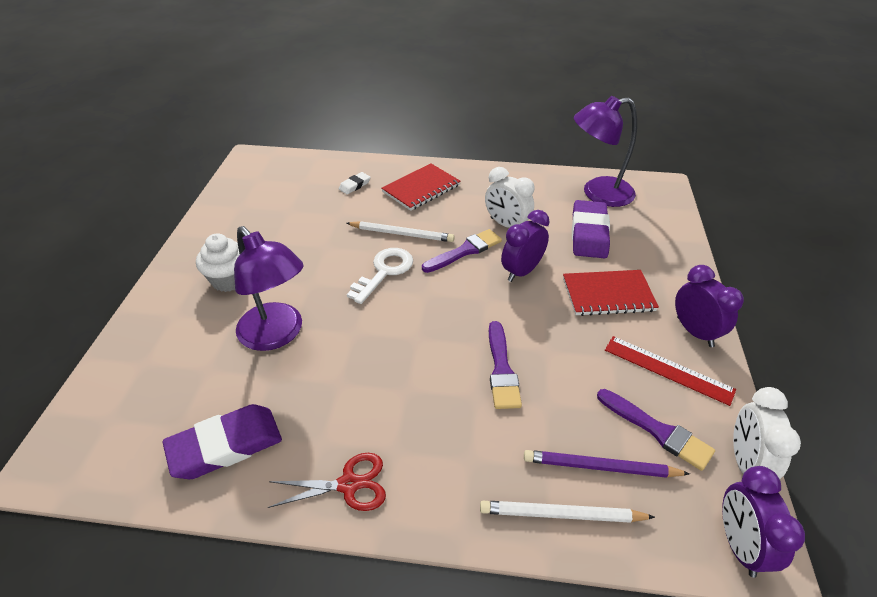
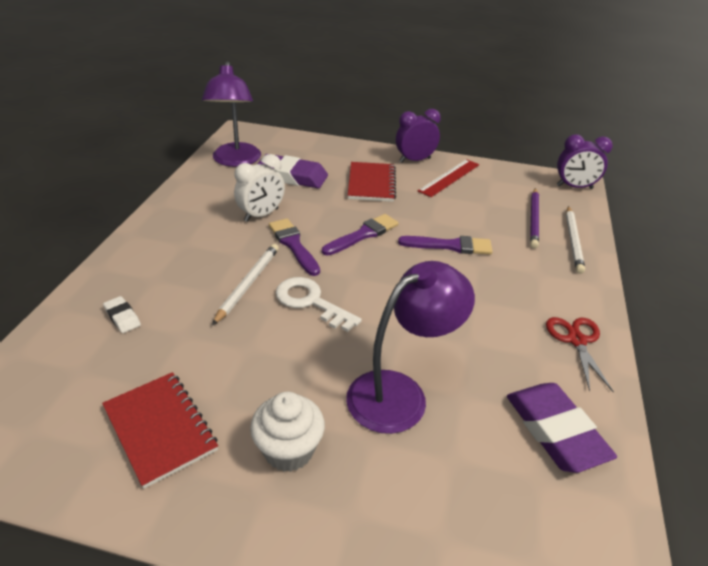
camera: 85 degrees left, 5 degrees down
red notebook [381,164,460,211] -> red notebook moved to [102,372,218,489]
purple clock [501,210,550,282] -> none
purple brush [597,389,715,471] -> purple brush moved to [322,214,399,255]
white clock [733,387,801,479] -> none

